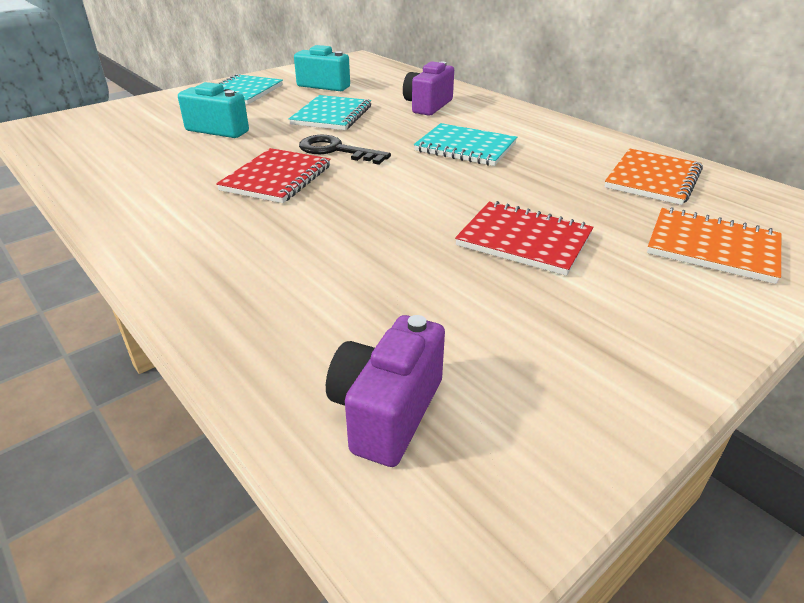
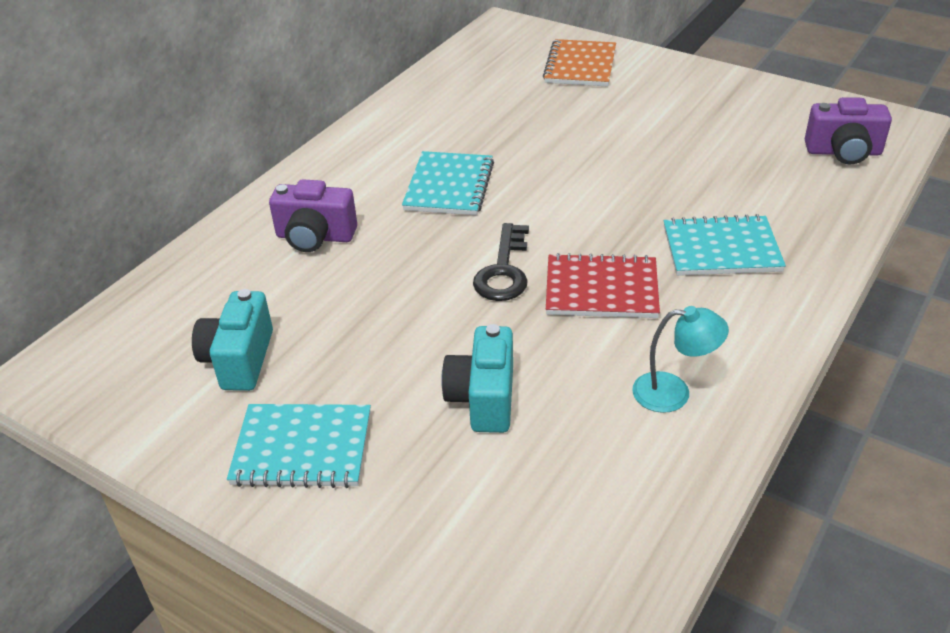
camera: 105 degrees left, 5 degrees up
turquoise notebook [289,95,371,130] -> turquoise notebook moved to [664,214,786,276]
red notebook [455,201,594,276] -> none
orange notebook [605,148,703,205] -> none
none -> turquoise lamp [632,306,729,413]

